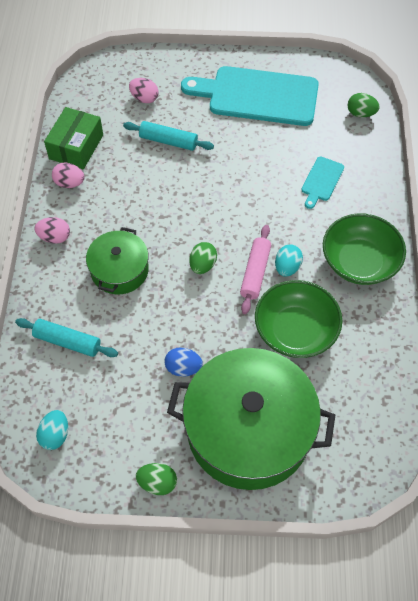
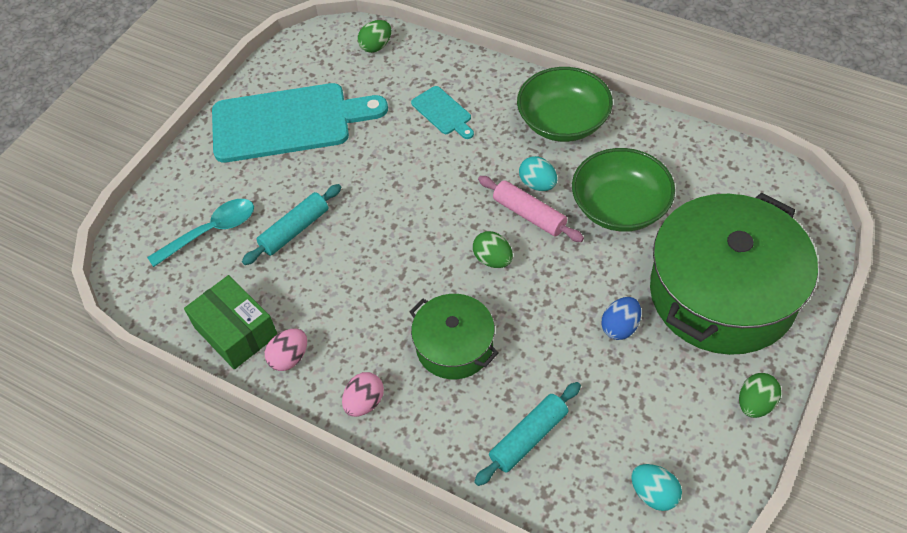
camera: 60 degrees left, 5 degrees down
pink egg [129,78,159,103] -> turquoise spoon [147,199,254,267]
turquoise cutting board [181,66,319,126] -> turquoise cutting board turned 135 degrees counterclockwise [212,83,388,163]

